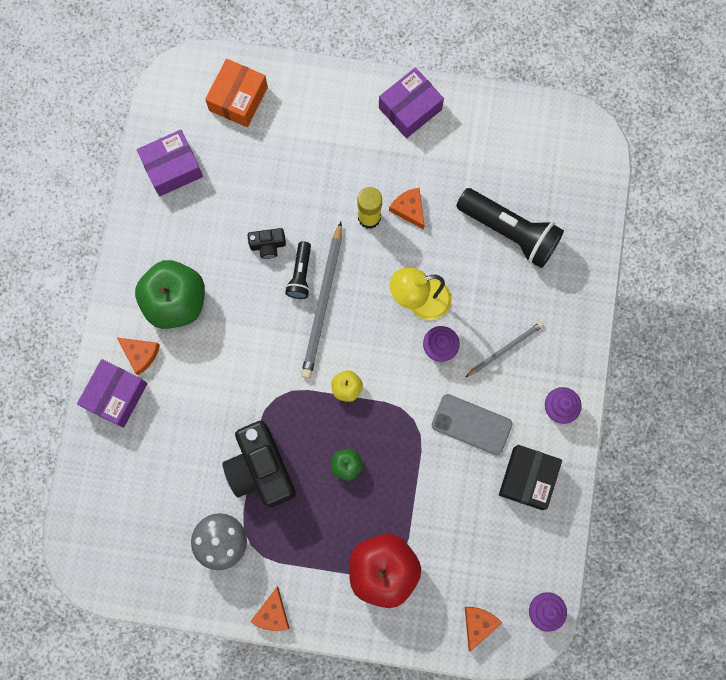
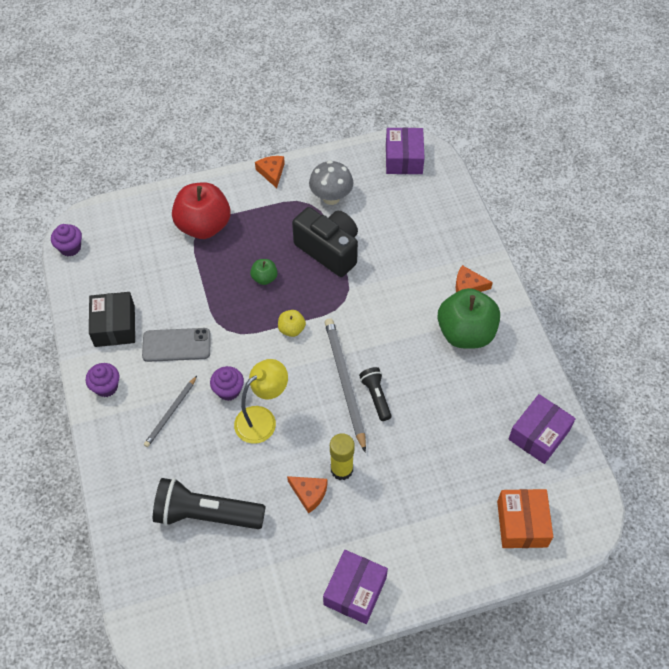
camera: 155 degrees right, 20 degrees down
purple box [77,359,147,428] -> purple box moved to [386,127,424,174]
black camera [248,228,286,259] -> none
orange cheese [465,607,502,651] -> none

